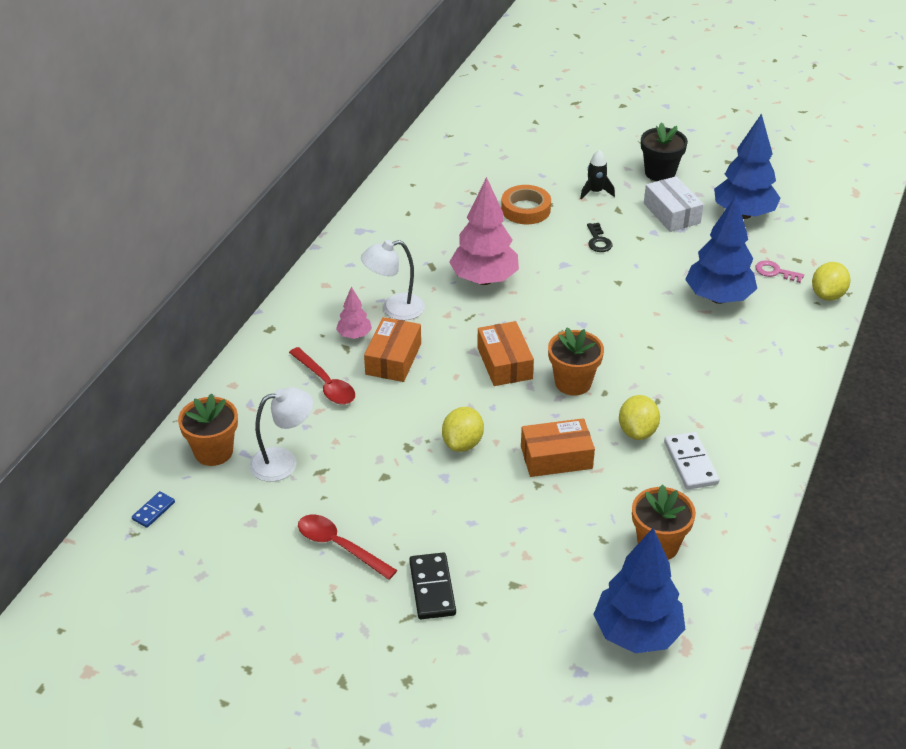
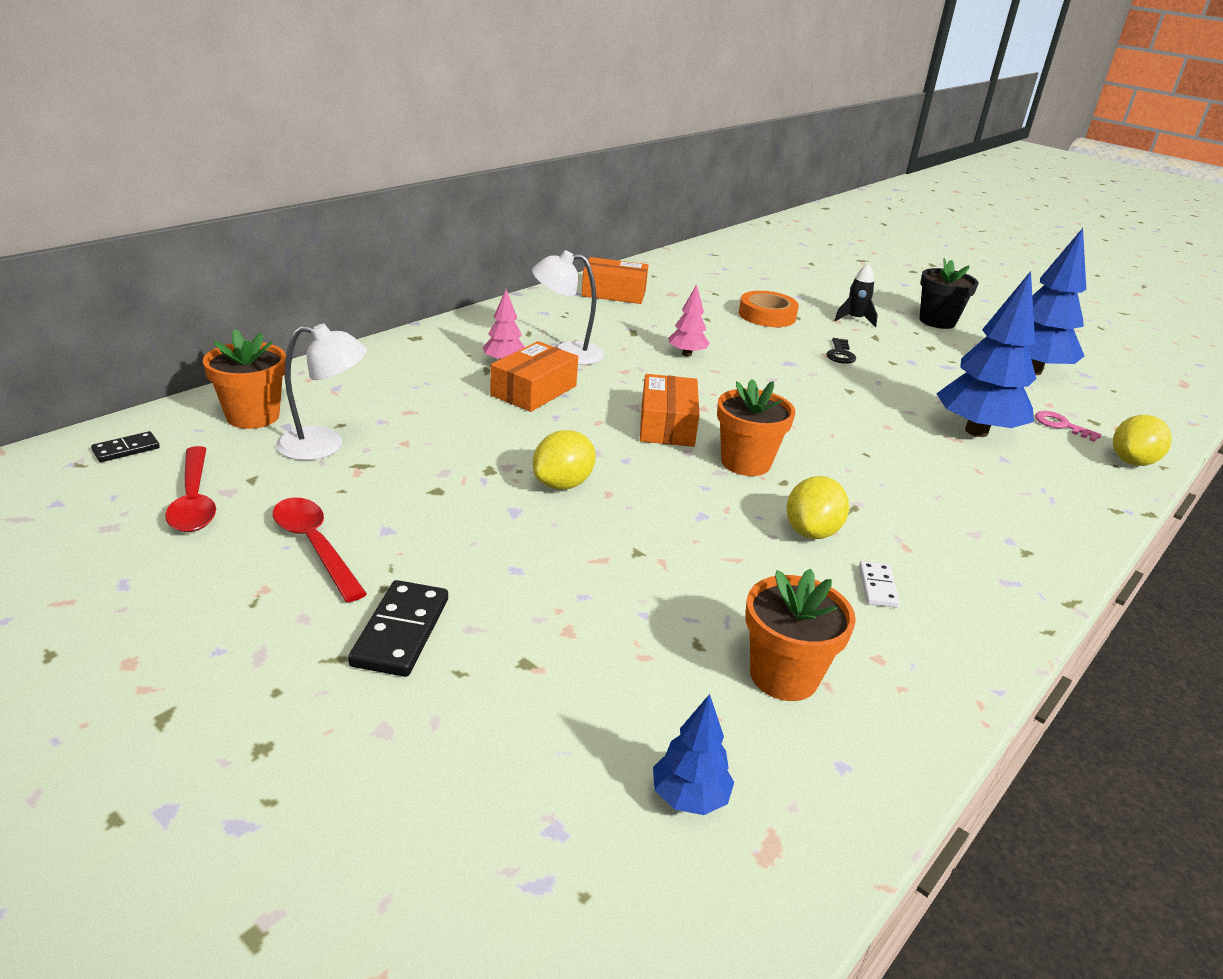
camera: 15 degrees right, 10 degrees down
blue domino [132,491,175,528] -> black domino [91,431,160,462]
red spoon [289,347,355,404] -> red spoon moved to [165,446,216,532]
pink tree [449,177,519,285] -> pink tree [668,284,709,357], size x0.49
orange box [521,418,595,477] -> orange box moved to [582,257,648,304]
blue tree [593,528,685,653] -> blue tree [653,694,734,815], size x0.49
white box [644,176,704,232] -> none
white domino [664,432,719,490] -> white domino [859,561,900,608], size x0.58

